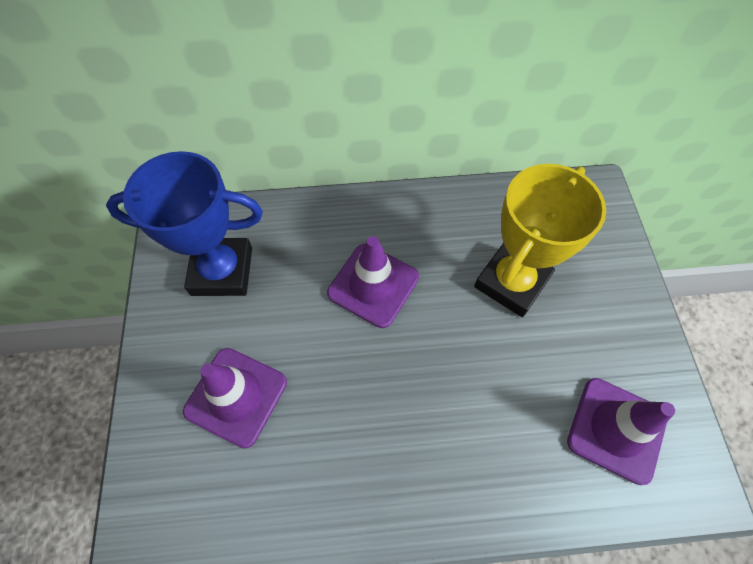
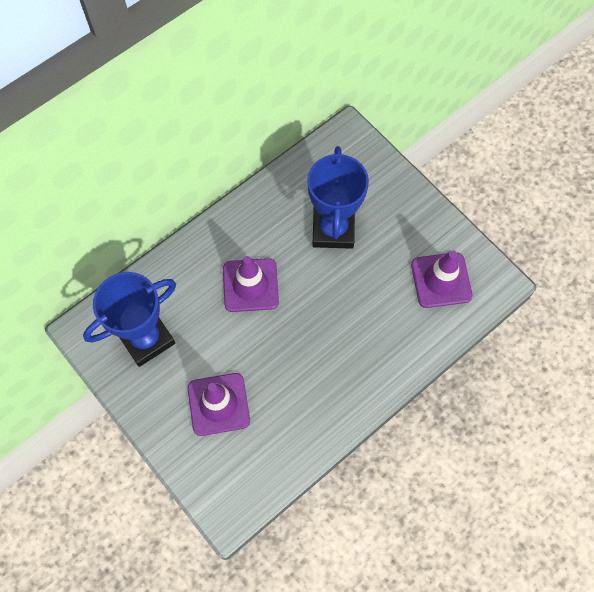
camera: 35 degrees left, 5 degrees up
yellow trophy [474,164,606,317] -> blue trophy [307,146,369,249]

